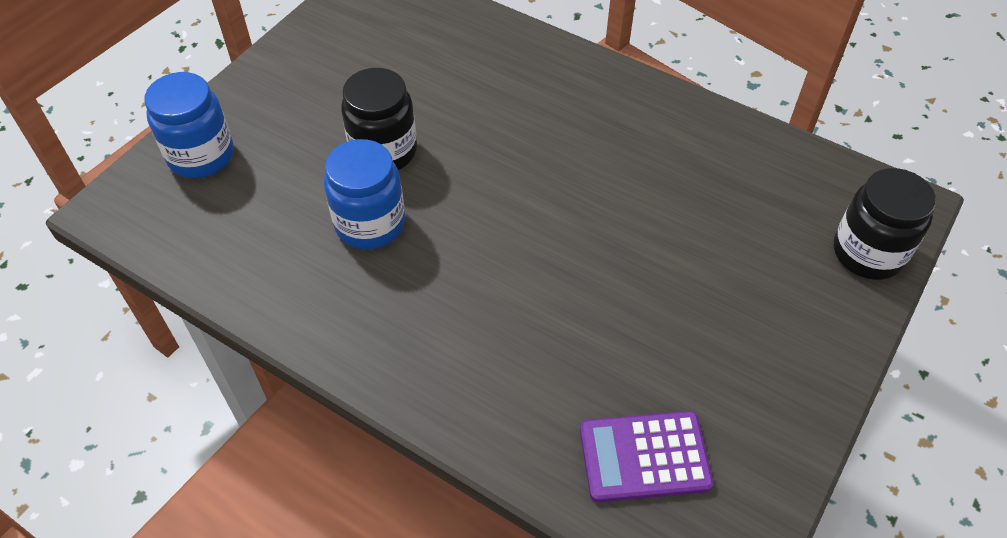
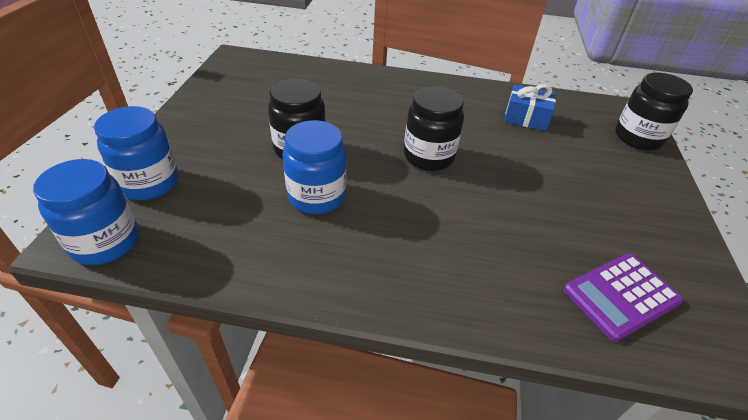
camera: 25 degrees left, 10 degrees down
none -> blue jar [33,159,139,265]
none -> black jar [404,86,464,171]
none -> blue gift [504,84,556,131]

